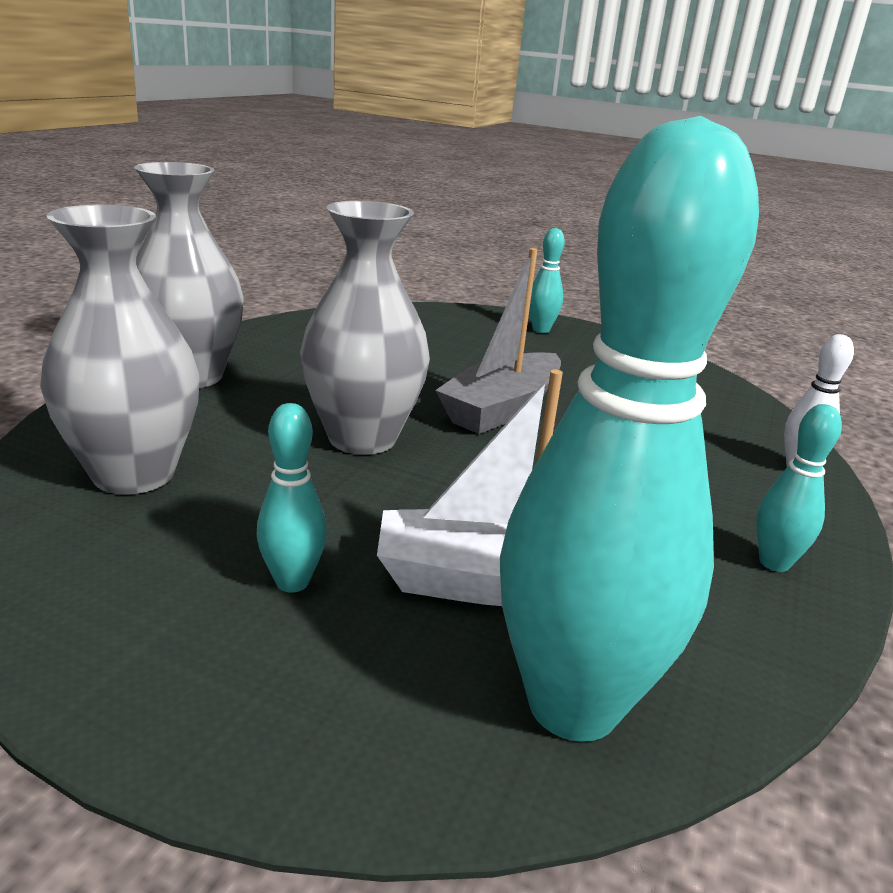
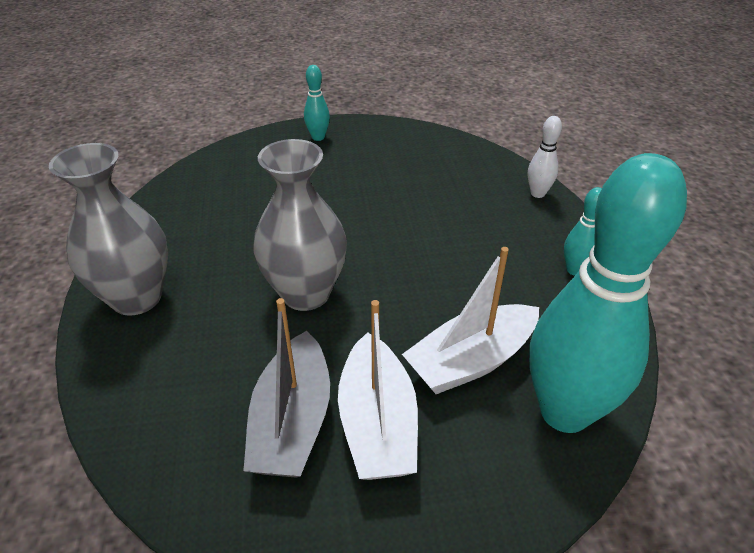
camera: 30 degrees left, 15 degrees up
grey vase [40,205,200,494] -> none
turquoise bowling pin [257,403,327,593] -> white boat [338,300,418,480]
grey boat [435,248,561,434] -> grey boat moved to [243,298,330,478]

